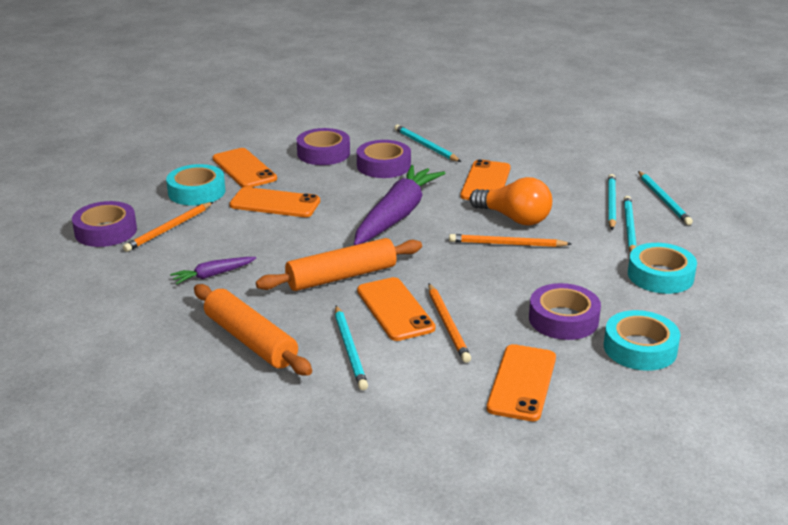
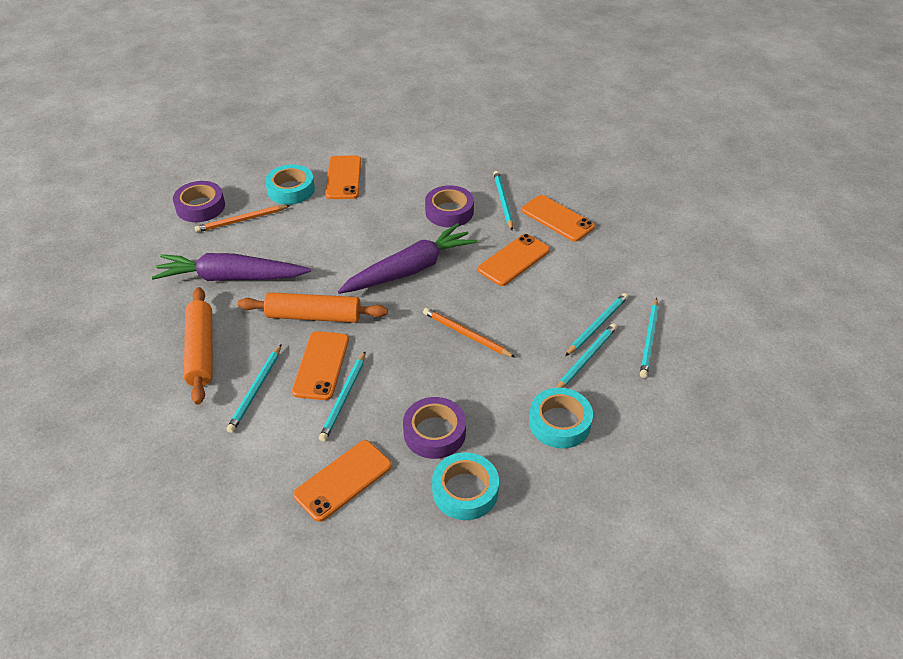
camera: 30 degrees right, 15 degrees up
purple carrot [170,257,256,284] -> purple carrot [152,253,311,281], size x2.19
orange phone [229,187,320,217] -> orange phone moved to [521,195,595,242]
purple tape [297,128,350,165] -> none
orange pencil [428,284,471,363] -> turquoise pencil [319,351,366,442]
orange light bulb [470,177,552,225] -> none

